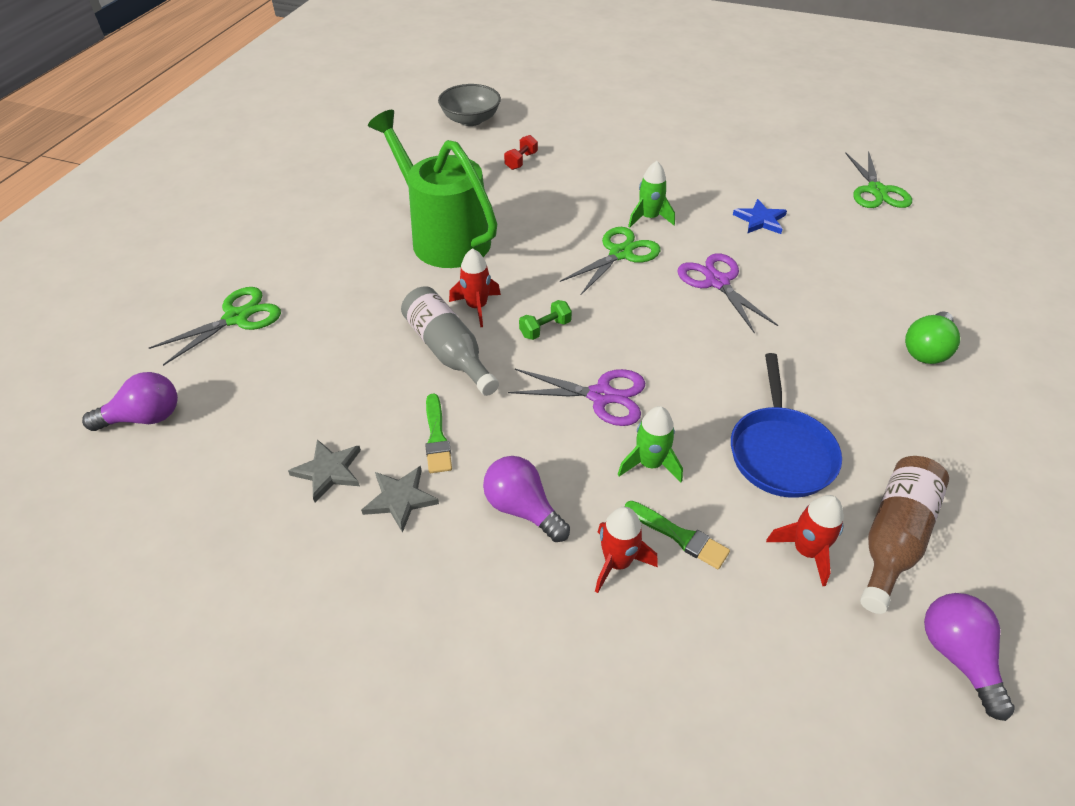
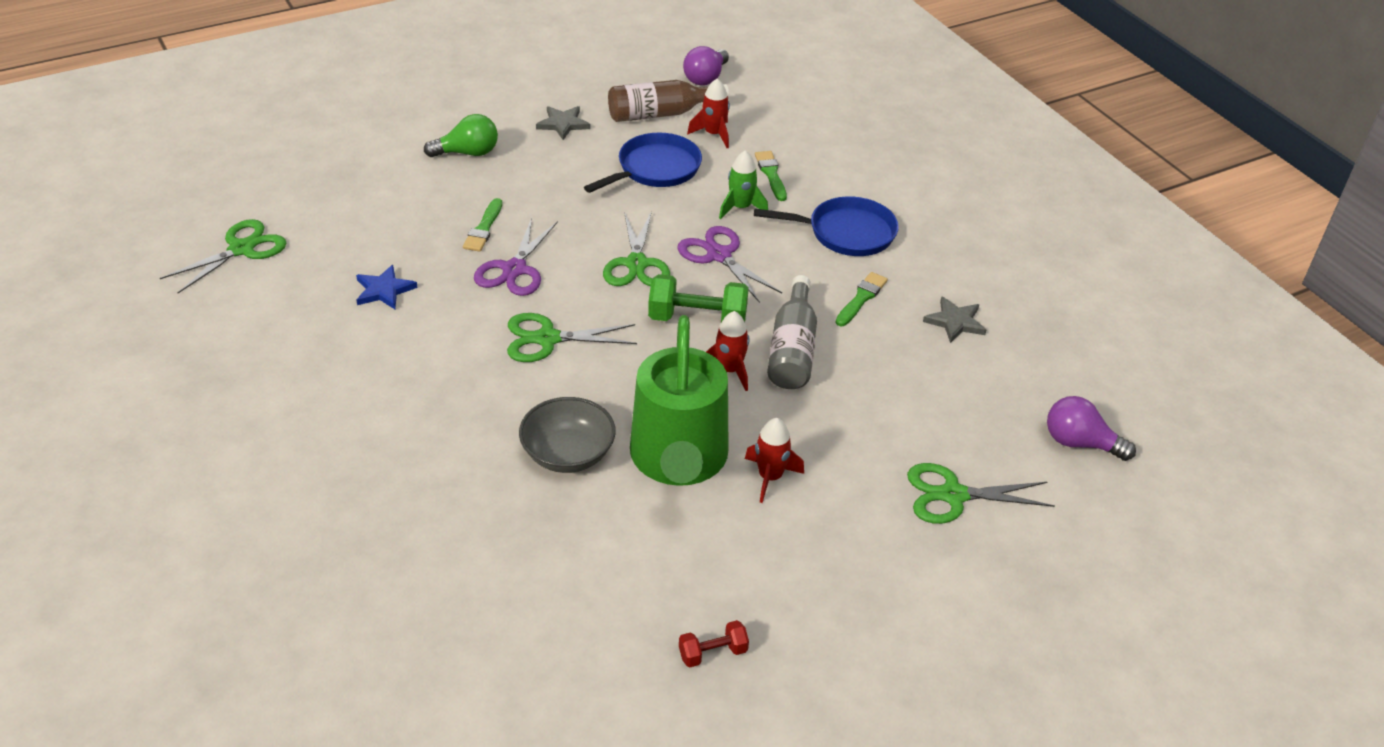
camera: 140 degrees left, 5 degrees down
grey star [361,466,439,533] -> grey star moved to [536,106,590,140]
grey bowl [438,84,501,126] -> grey bowl moved to [519,397,616,473]
purple light bulb [483,456,570,542] -> blue pan [754,196,899,256]
red dumbbell [504,135,538,170] -> red dumbbell moved to [679,620,749,667]
green dumbbell [519,300,572,340] -> green dumbbell [648,274,749,322], size x1.85
red rocket [595,507,658,593] -> red rocket moved to [745,418,804,503]
green rocket [628,161,675,228] -> none
none -> green brush [463,198,502,252]
none -> green scissors [603,211,670,286]

